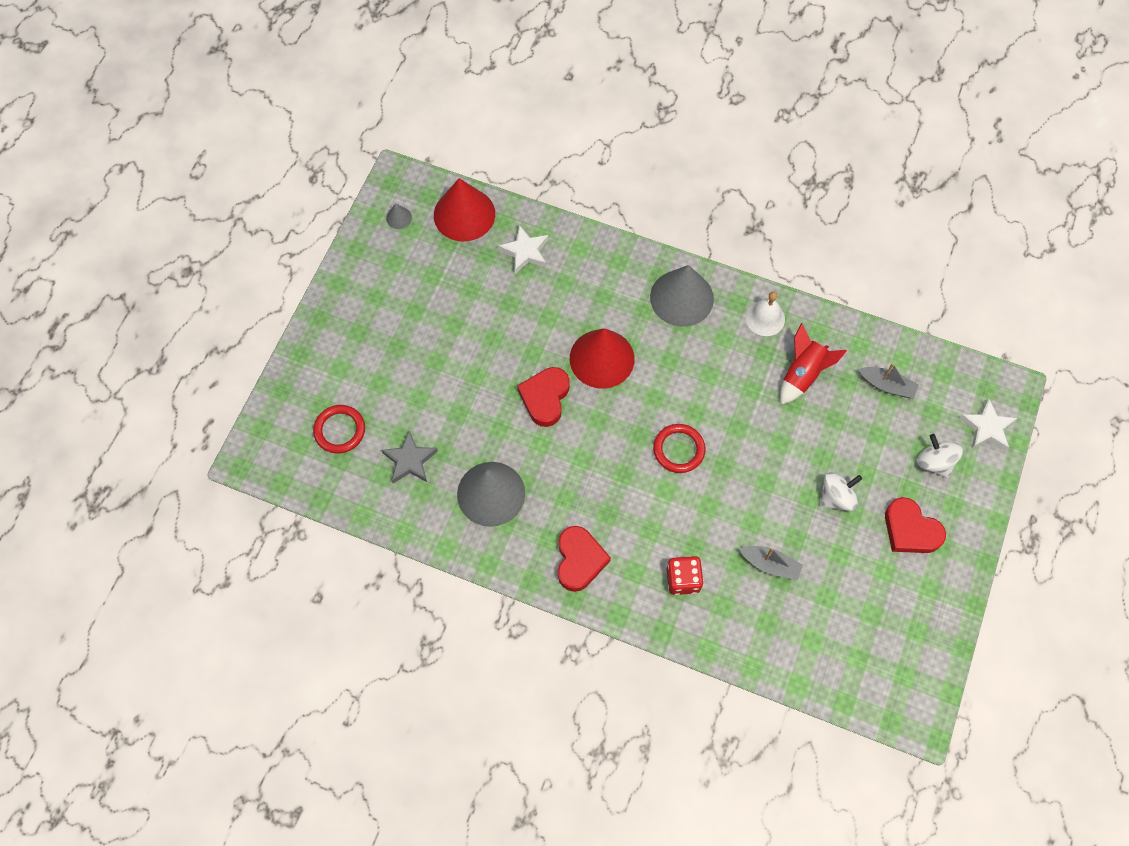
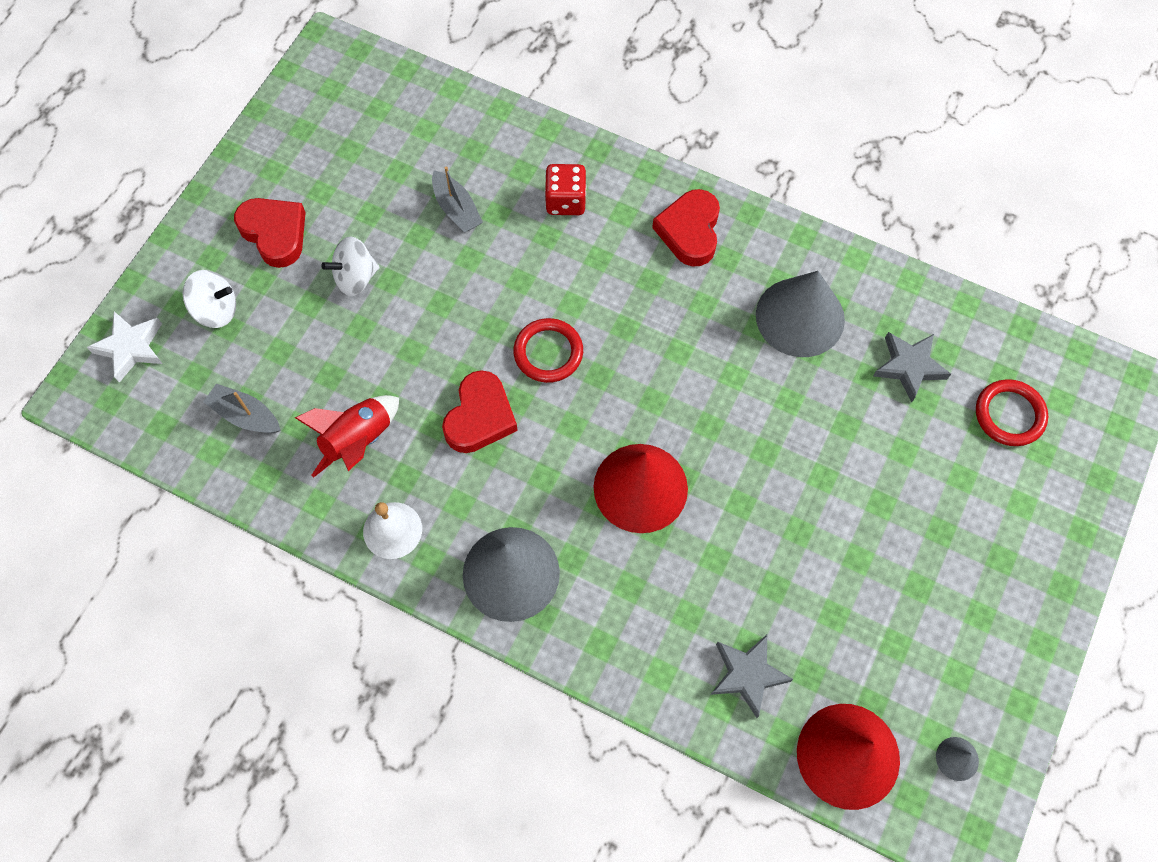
camera: 175 degrees left, 0 degrees up
white star [498,225,549,274] -> grey star [710,635,793,718]
red heart [517,367,570,427] -> red heart moved to [442,370,518,453]
grey boat [739,546,803,581] -> grey boat turned 150 degrees counterclockwise [432,167,483,233]
white spinning top [917,434,963,478] -> white spinning top turned 60 degrees counterclockwise [183,270,236,328]

